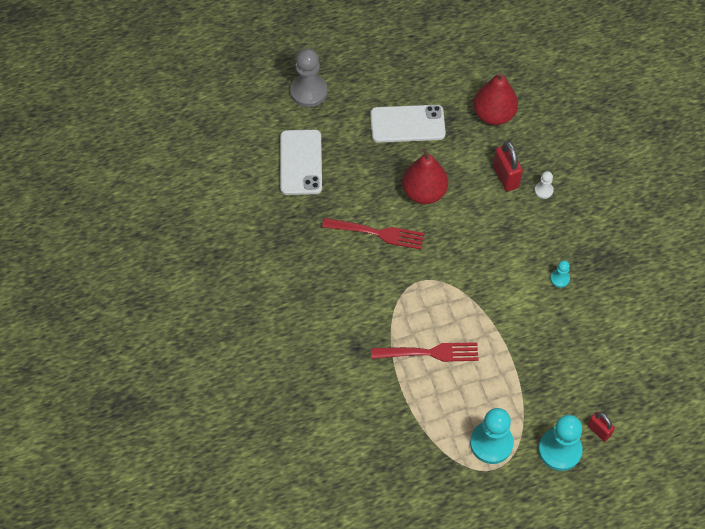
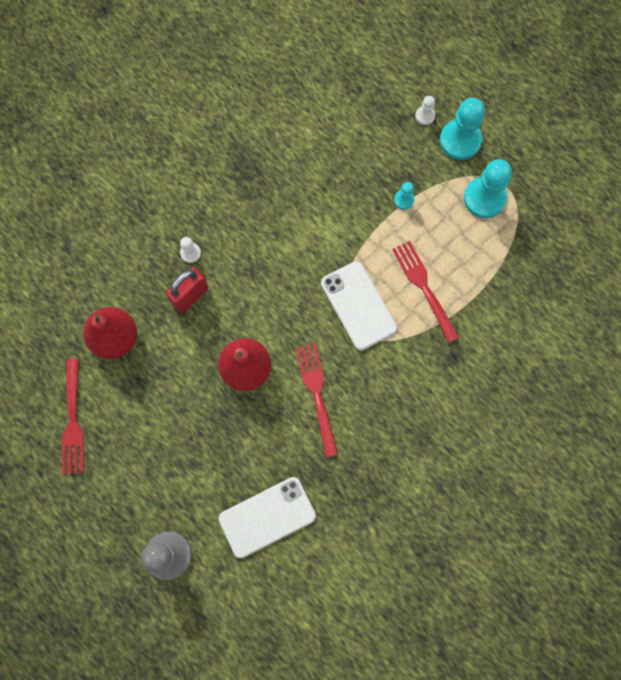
camera: 115 degrees left, 15 degrees up
white phone [370,105,446,143] -> white phone moved to [321,261,397,350]
turquoise pawn [550,260,570,288] -> turquoise pawn moved to [394,182,415,209]
red padlock [588,412,615,442] -> white pawn [415,96,435,125]
none -> red fork [62,358,84,474]

